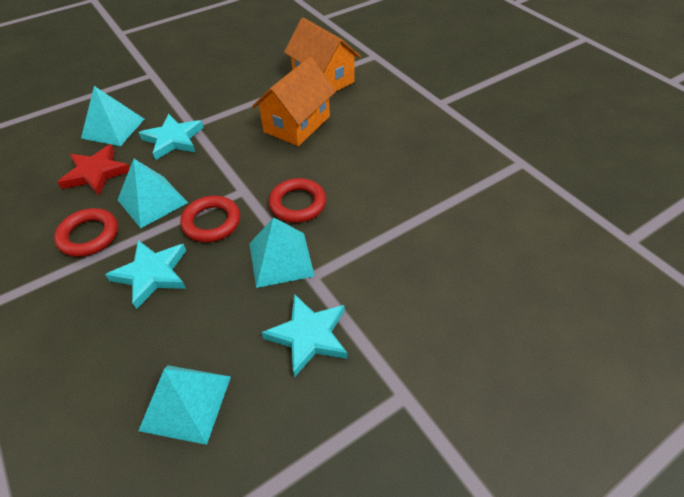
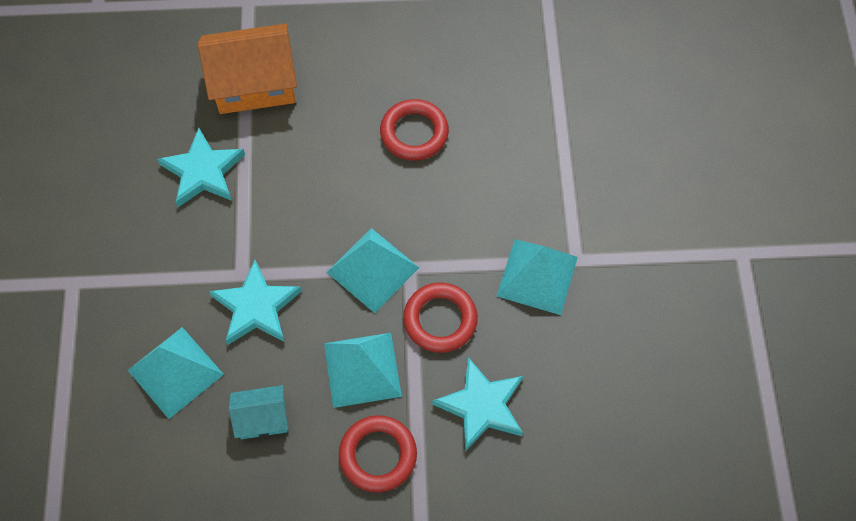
camera: 60 degrees left, 15 degrees up
red star [58,144,130,196] -> turquoise house [229,385,288,439]
turquoise pyramid [138,365,231,445] -> turquoise pyramid moved to [327,228,419,313]
orange house [252,57,336,146] -> none
turquoise star [261,294,348,378] -> turquoise star moved to [157,128,245,207]
red ring [269,178,326,223] -> red ring moved to [380,99,449,161]

